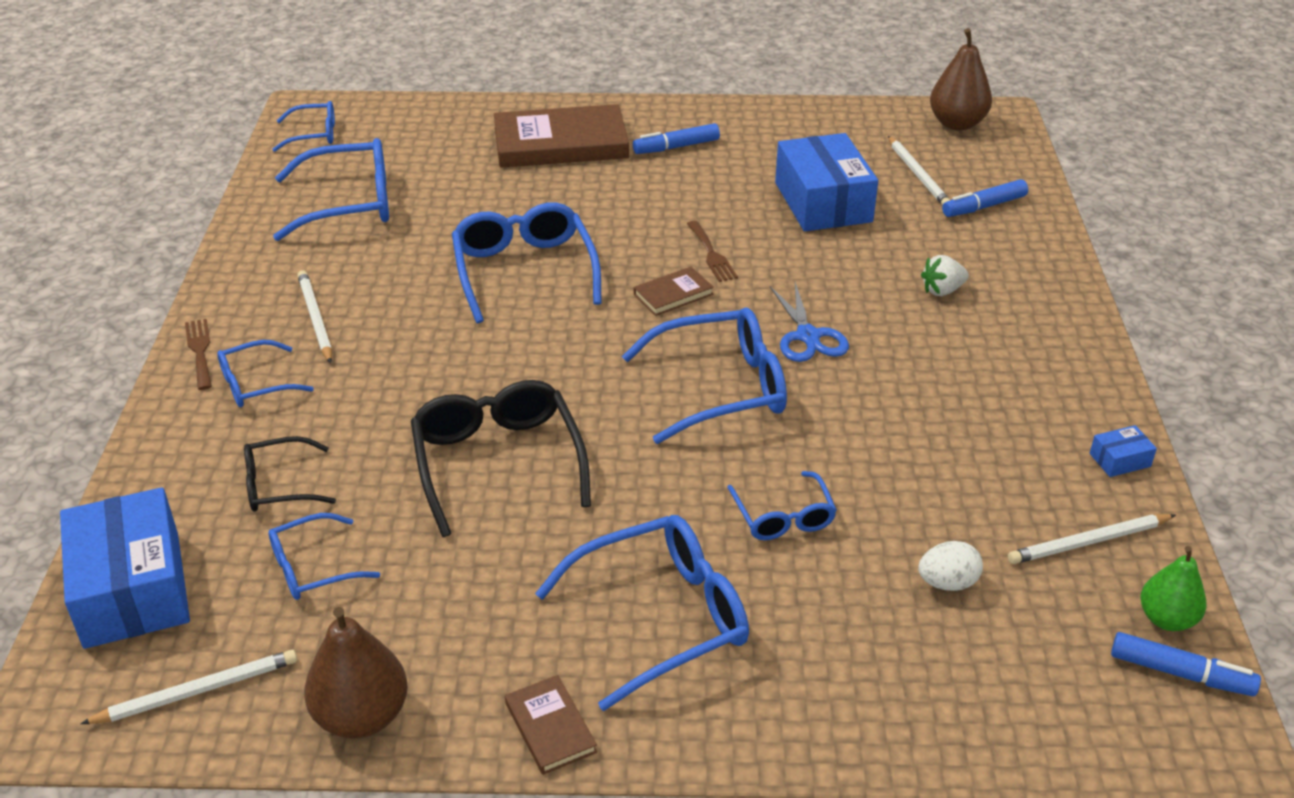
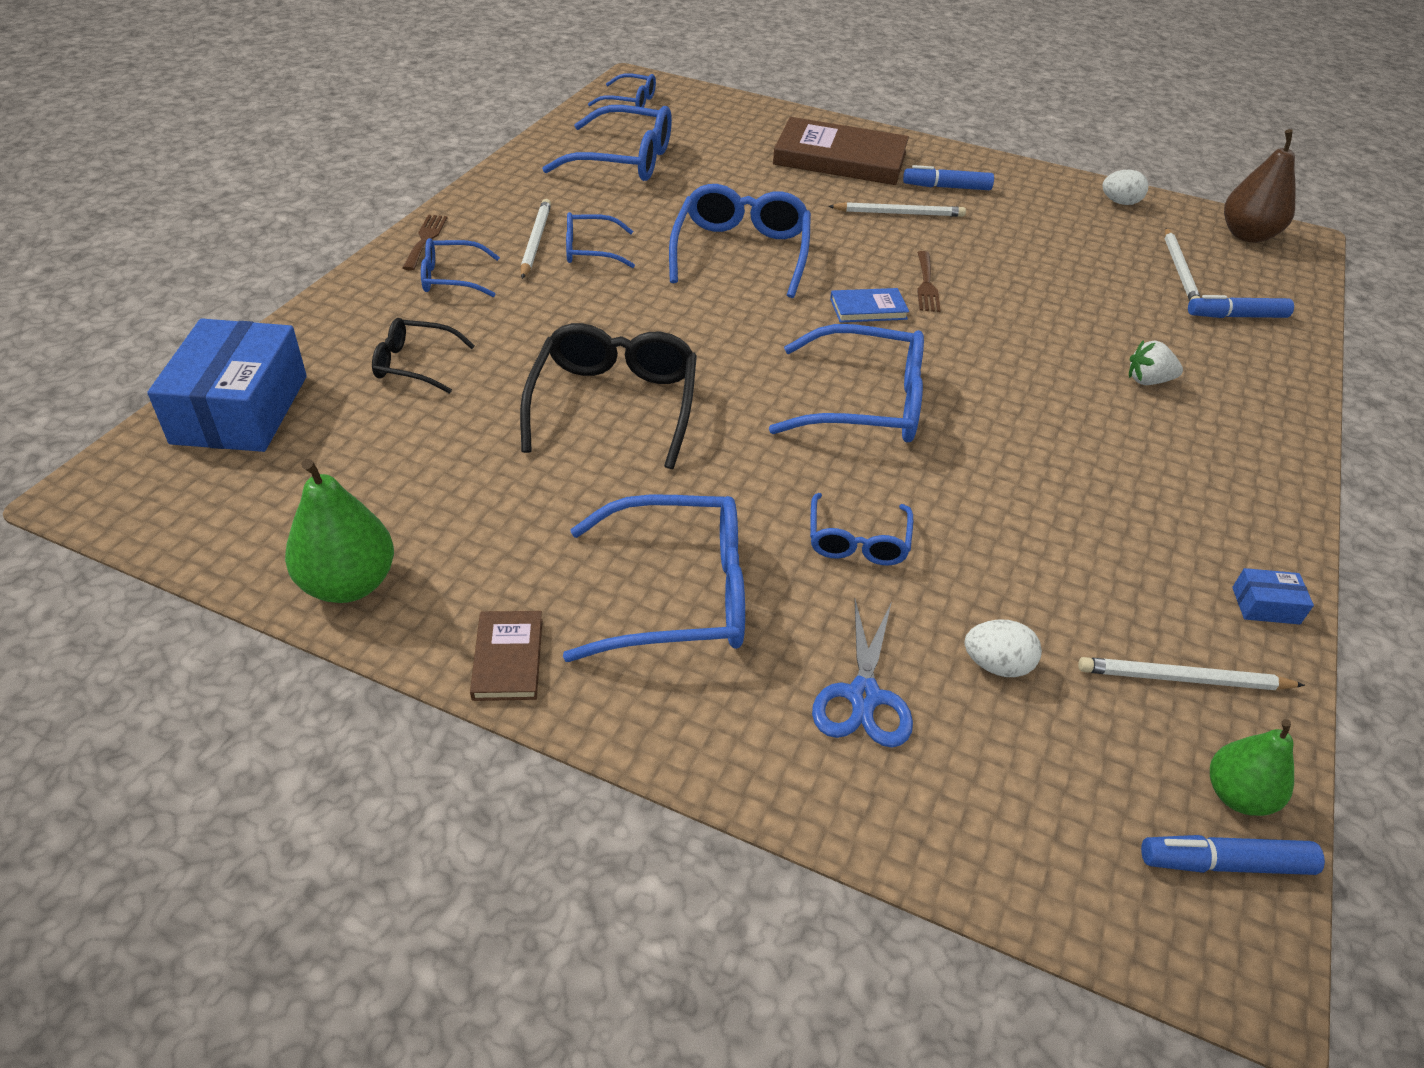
camera: 20 degrees right, 5 degrees up
white pencil [80,650,297,724] -> white pencil moved to [828,202,966,217]
blue glasses [268,513,380,600] -> blue glasses moved to [566,212,635,268]
brown pear [304,607,408,739] -> green pear [285,459,394,603]
brown book [634,267,714,316] -> blue book [830,288,909,323]
blue scissors [770,282,849,362] -> blue scissors moved to [812,599,913,748]
blue box [775,133,878,231] -> none
blue marker [1111,632,1261,696] -> blue marker turned 135 degrees clockwise [1141,835,1325,875]
none -> white egg [1103,170,1148,205]

